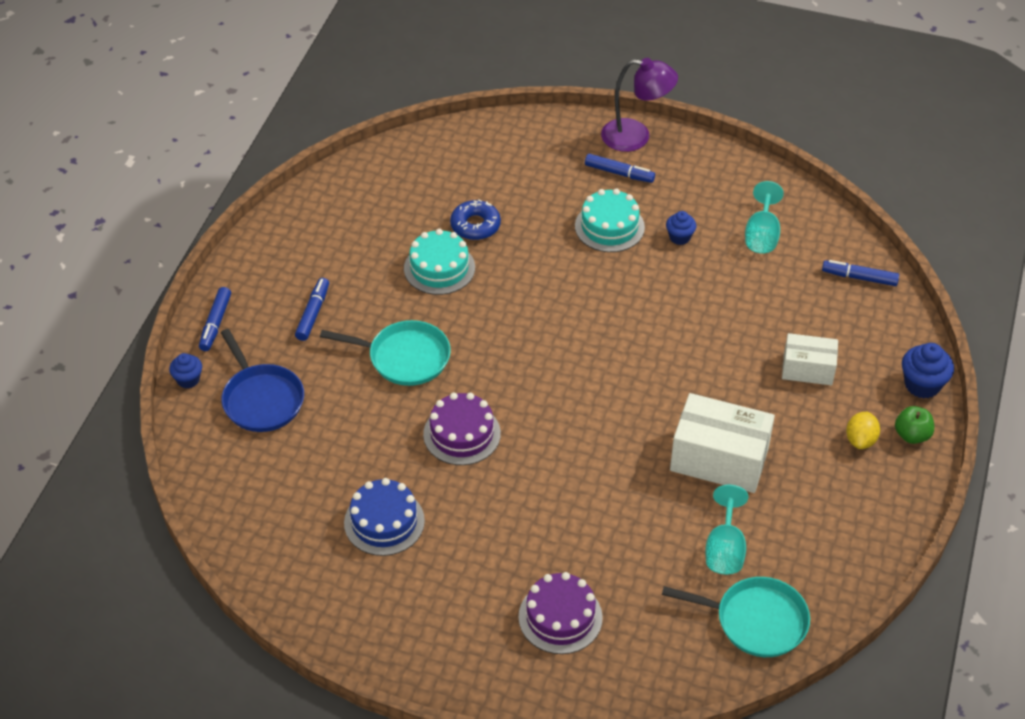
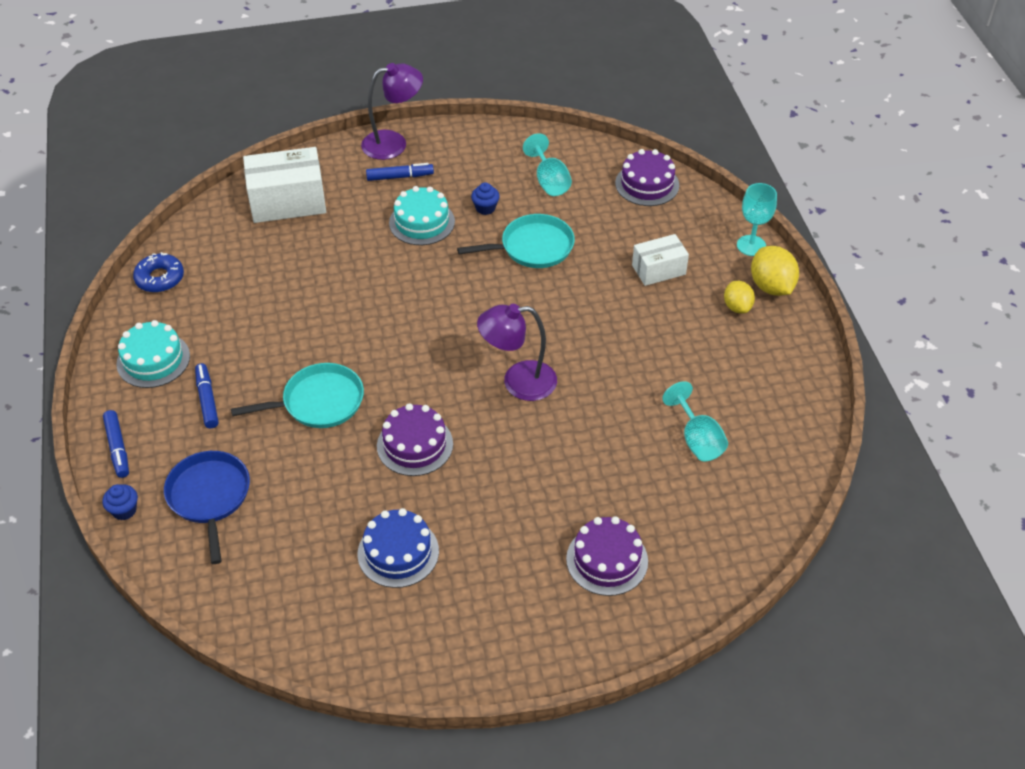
camera: 30 degrees left, 0 degrees up
blue pan [221,329,304,432] -> blue pan turned 135 degrees counterclockwise [164,451,250,564]
turquoise cake [404,229,475,295] -> turquoise cake moved to [116,320,190,388]
blue donut [450,199,501,240] -> blue donut moved to [133,252,184,293]
turquoise pan [662,577,810,657] -> turquoise pan moved to [457,214,575,268]
white box [670,393,775,493] -> white box moved to [243,147,326,223]
blue marker [822,260,899,286] -> purple cake [615,149,679,206]
green apple [895,406,934,444] -> yellow lemon [751,246,799,296]
blue cupcake [902,343,954,398] -> turquoise goblet [737,183,777,256]
none -> purple lamp [477,304,557,401]

